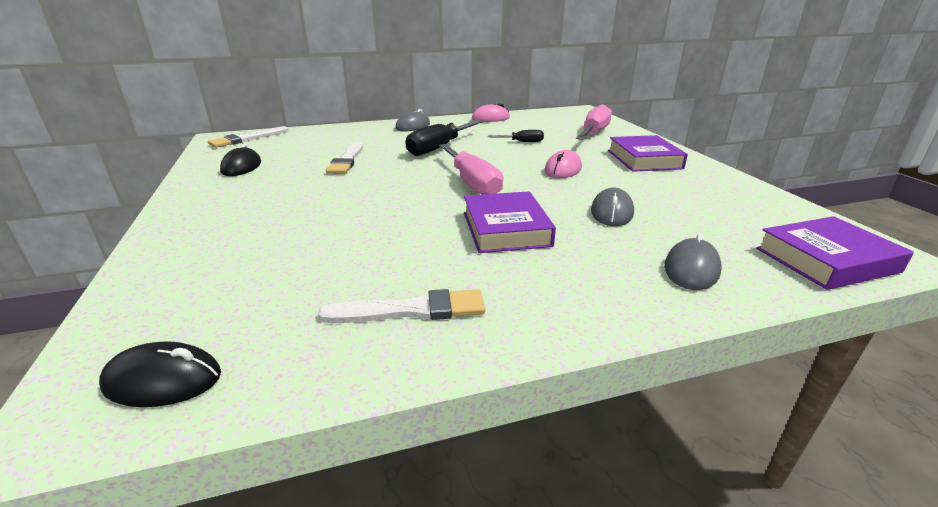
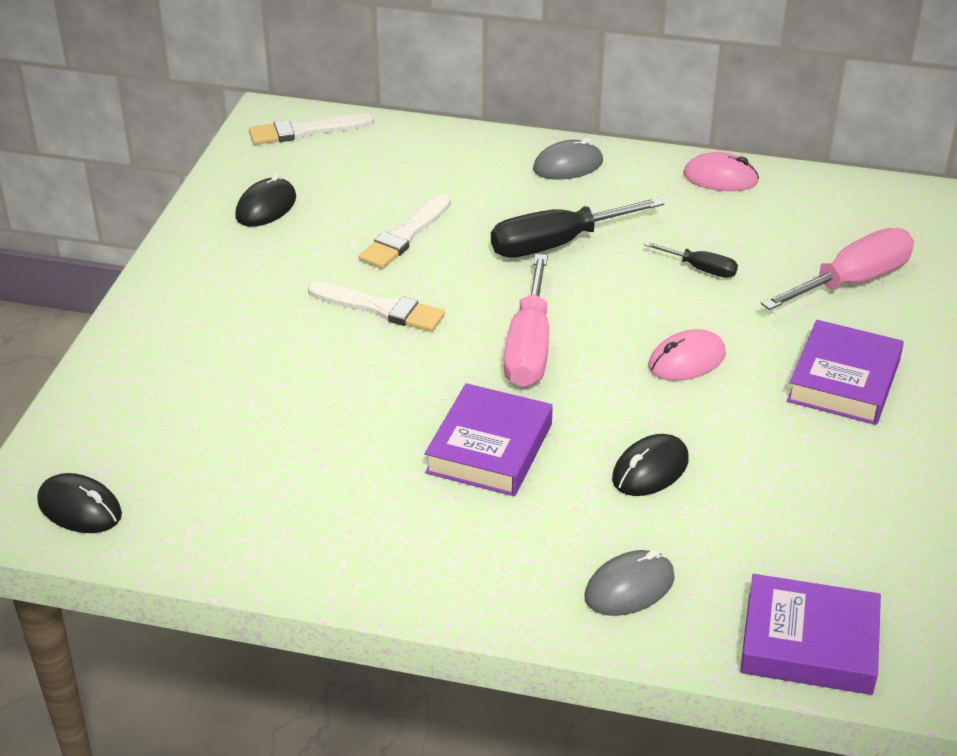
camera: 30 degrees right, 10 degrees up
white brush [318,289,485,323] -> white brush moved to [308,282,445,332]
grey mouse [591,188,634,226] -> black mouse [612,434,689,496]

